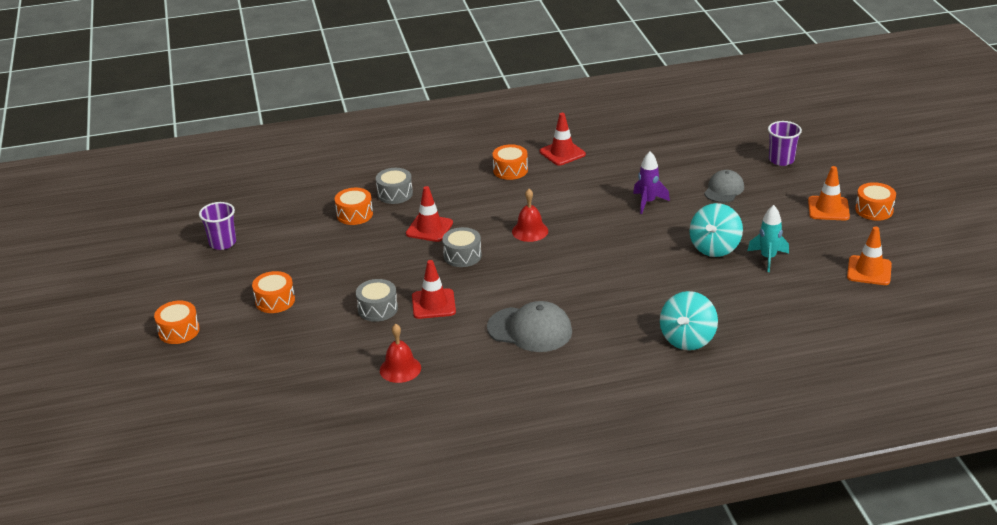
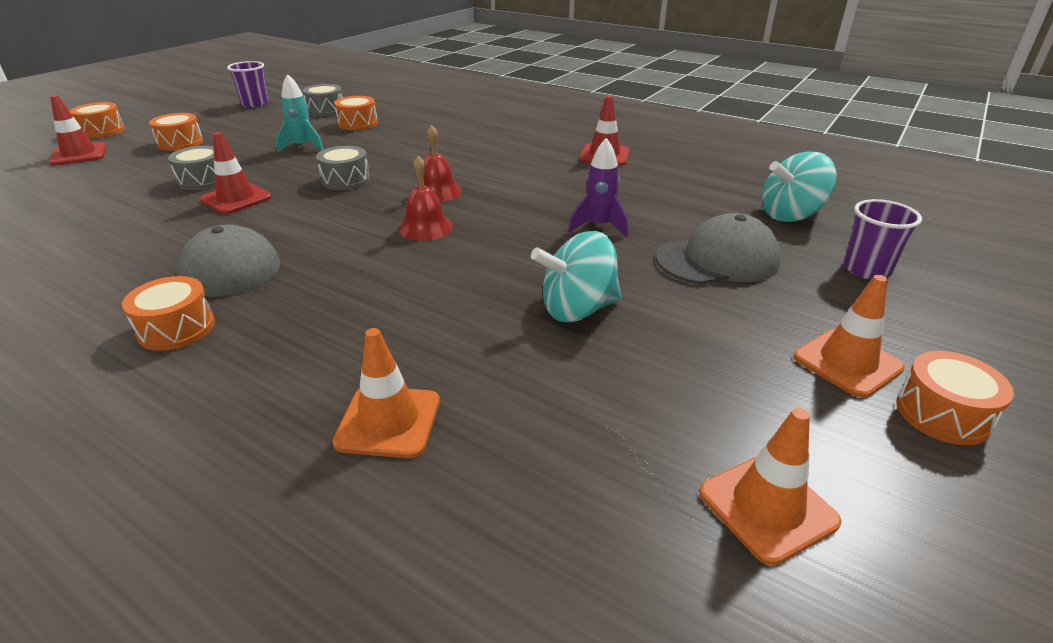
camera: 45 degrees right, 0 degrees up
grey drum [376,168,413,204] -> grey drum moved to [303,84,343,116]
red bell [380,324,421,383] -> red bell moved to [399,156,453,241]
red traffic cone [406,186,453,242] -> red traffic cone moved to [49,95,107,166]
orange drum [492,144,528,180] -> orange drum moved to [122,276,215,351]
turquoise spinning top [660,291,718,350] -> turquoise spinning top moved to [762,151,837,222]
grey cap [704,170,744,203] -> grey cap [656,213,781,284], size x1.54
turquoise rocket [747,205,789,272] -> turquoise rocket moved to [276,74,324,153]
none -> orange traffic cone [332,328,440,458]

